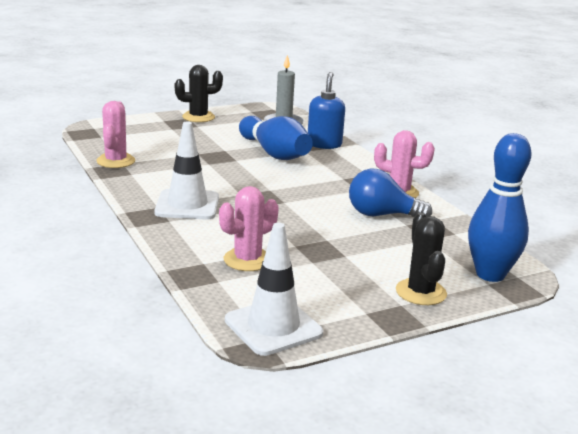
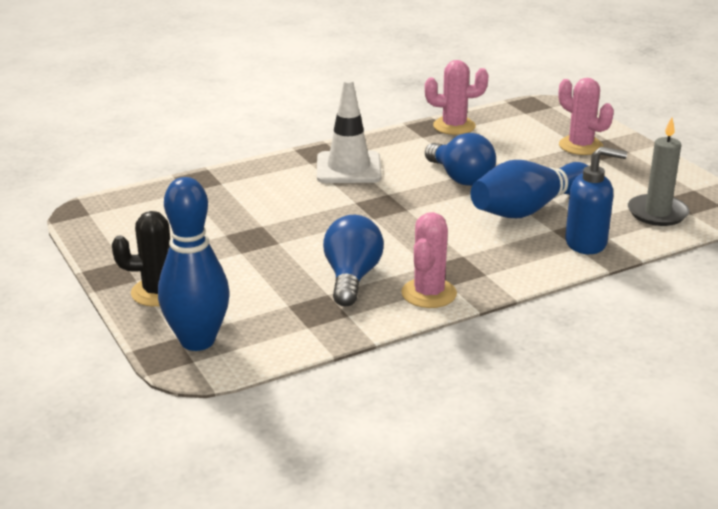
camera: 90 degrees right, 5 degrees up
black cactus [175,65,223,122] -> none
pink cactus [219,186,279,271] -> pink cactus moved to [559,78,614,155]
white traffic cone [225,223,323,356] -> none
none -> blue light bulb [425,133,496,186]

